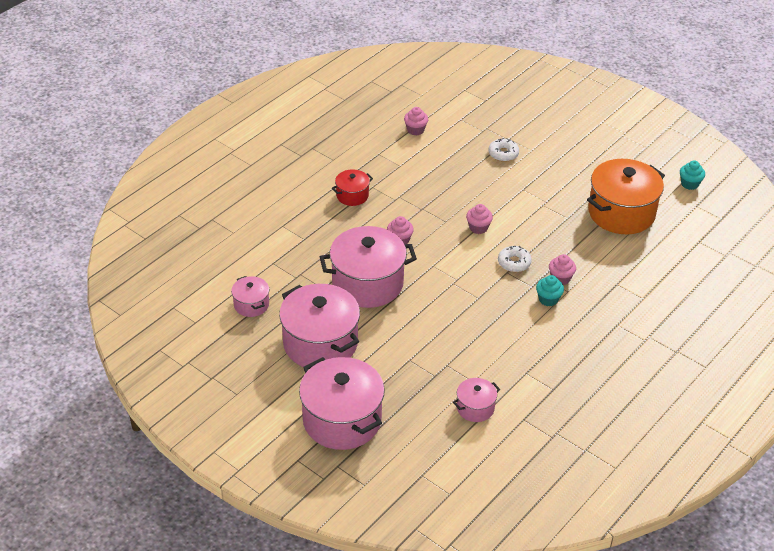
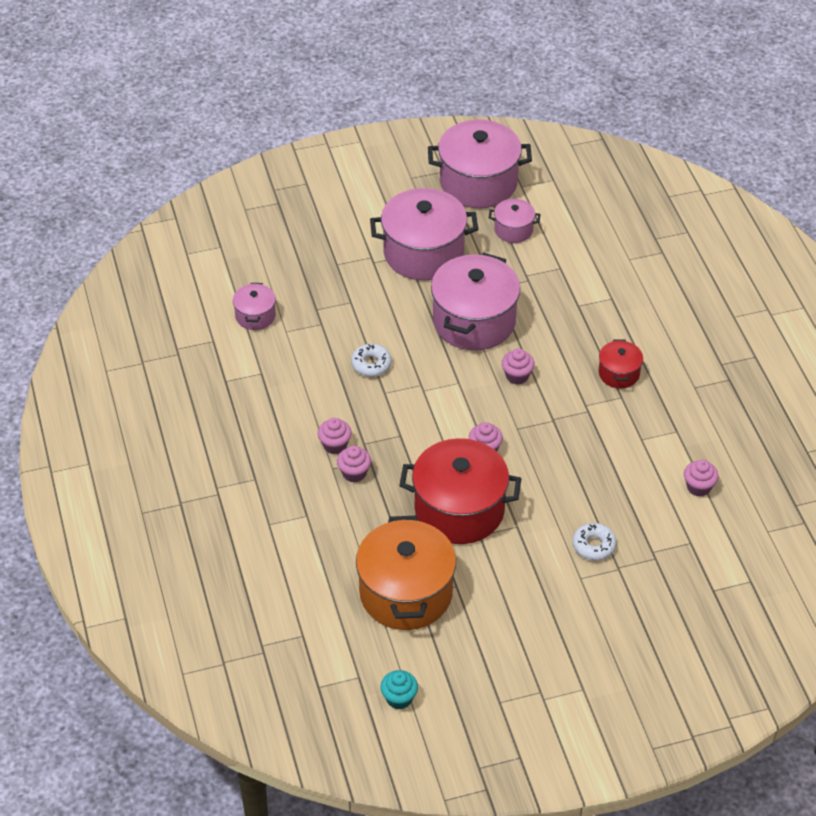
camera: 125 degrees right, 5 degrees up
pink pot [299,357,385,450] -> pink pot moved to [428,120,532,208]
white donut [498,246,532,272] -> white donut moved to [351,344,392,377]
turquoise cupcake [536,275,564,306] -> pink cupcake [318,418,352,454]
none -> red pot [399,438,521,544]

